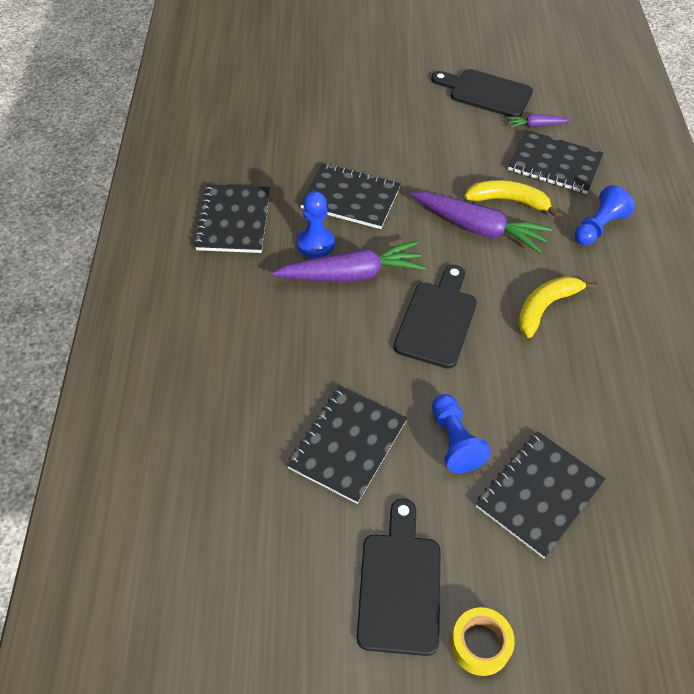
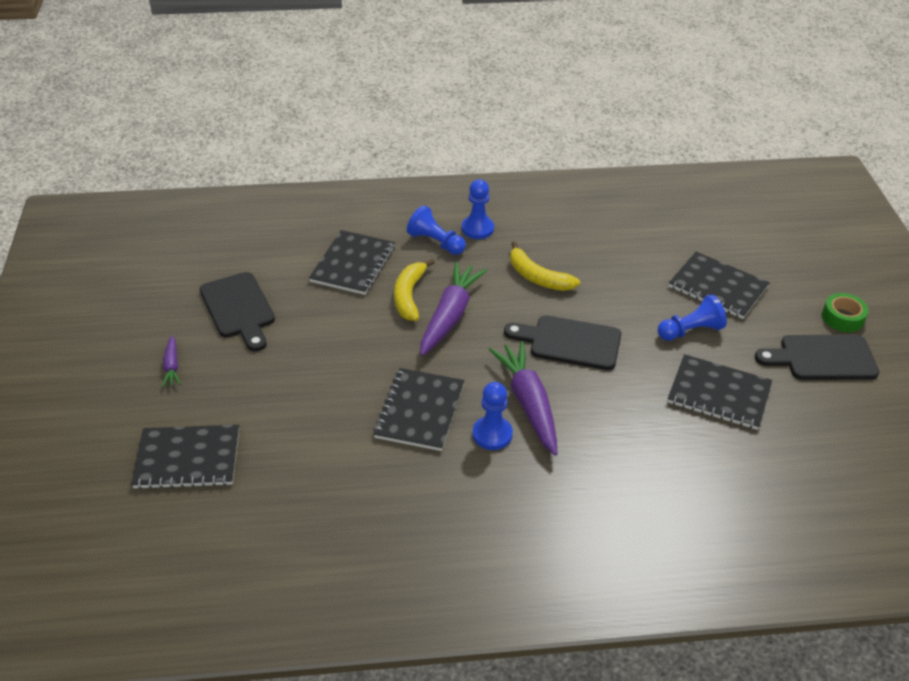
camera: 95 degrees left, 10 degrees down
black notebook [194,184,270,253] -> black notebook moved to [131,425,239,489]
black cutting board [431,69,533,117] -> black cutting board turned 45 degrees counterclockwise [200,272,275,352]
yellow tape [450,607,515,676] -> green tape [822,293,869,332]
purple carrot [507,114,570,128] -> purple carrot moved to [162,335,181,387]
none -> blue pawn [462,179,494,239]

